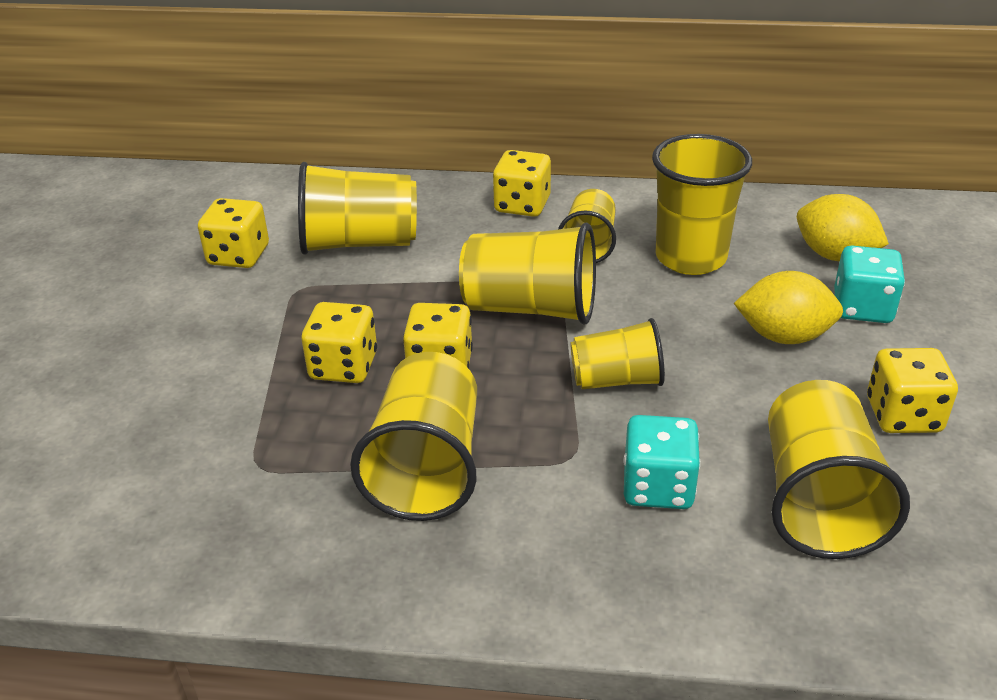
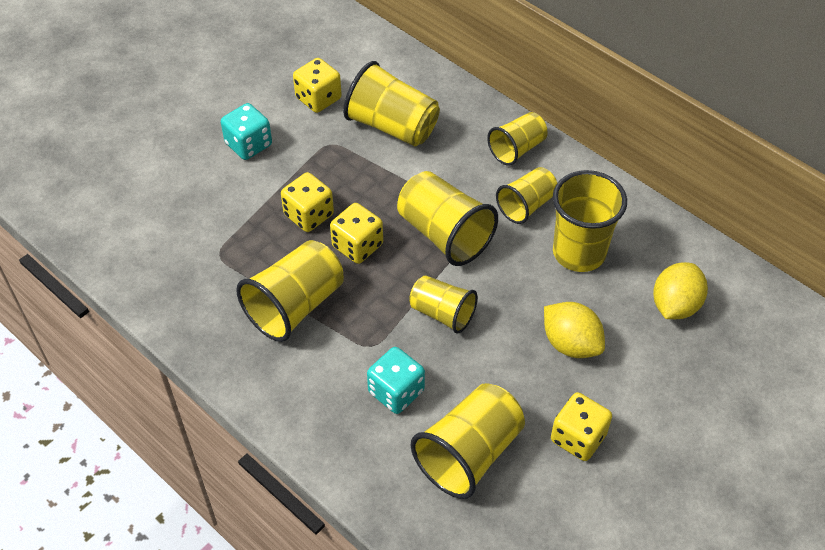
camera: 35 degrees right, 15 degrees up
yellow dice [493,150,551,217] -> yellow cup [487,112,548,166]
yellow lemon [797,194,889,261] -> yellow lemon turned 45 degrees clockwise [653,262,708,319]
turquoise dice [834,245,905,323] -> turquoise dice moved to [221,103,272,160]

